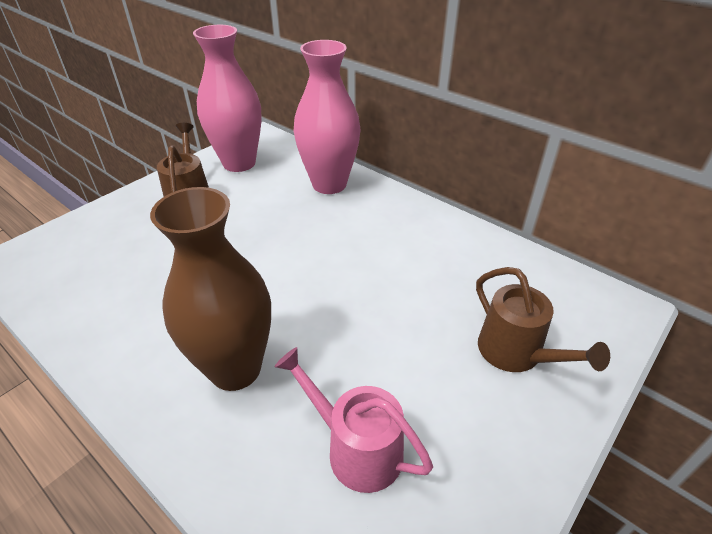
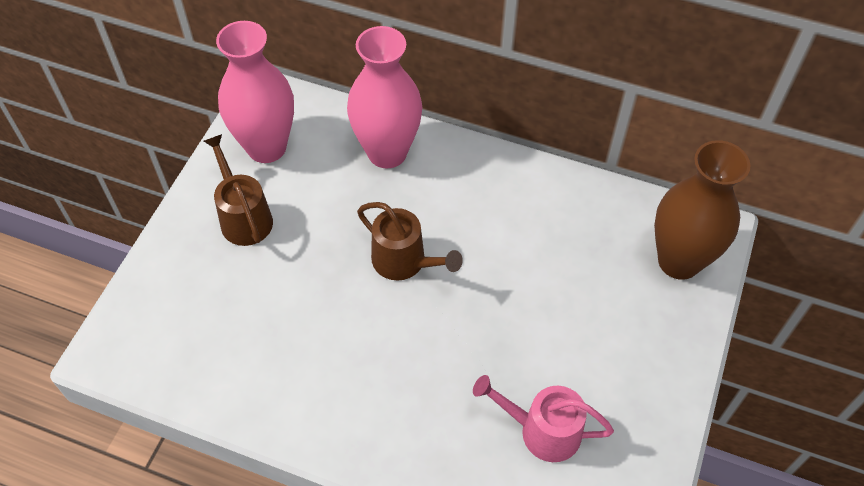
camera: 20 degrees left, 15 degrees up
brown vase [150,187,271,391] -> brown vase moved to [654,140,750,280]
brown watering can [476,267,610,372] -> brown watering can moved to [357,202,463,280]

